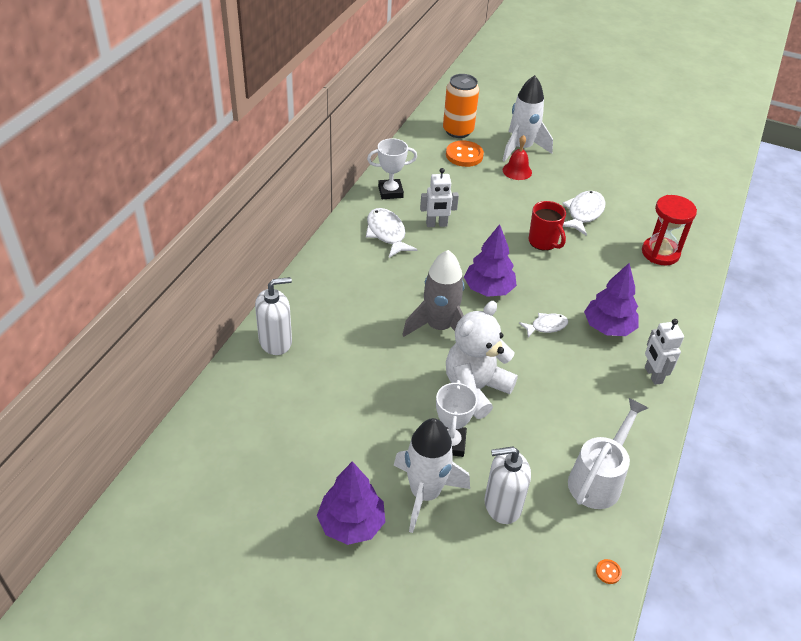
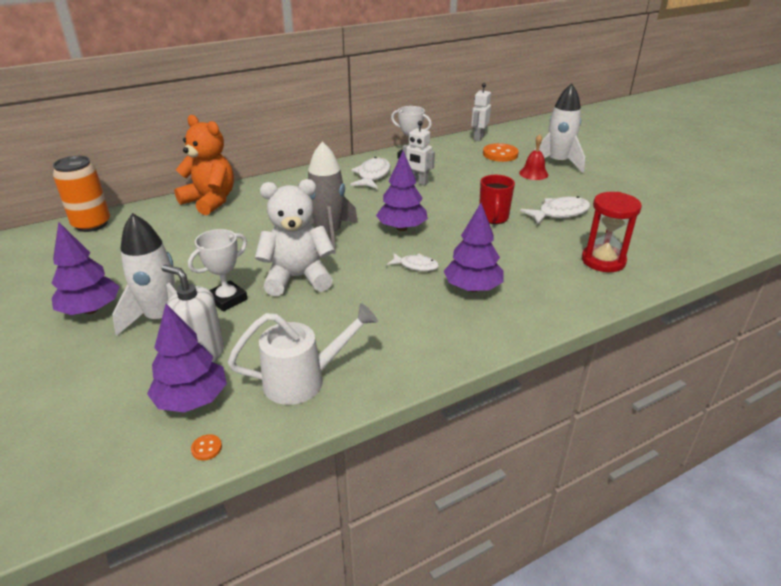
camera: 40 degrees right, 10 degrees down
white soap dispenser [255,277,292,355] -> orange teddy bear [174,115,234,215]
orange can [443,74,479,138] -> orange can moved to [53,156,110,232]
white robot [645,319,684,385] -> white robot moved to [471,83,491,141]
none -> purple tree [147,304,227,413]

